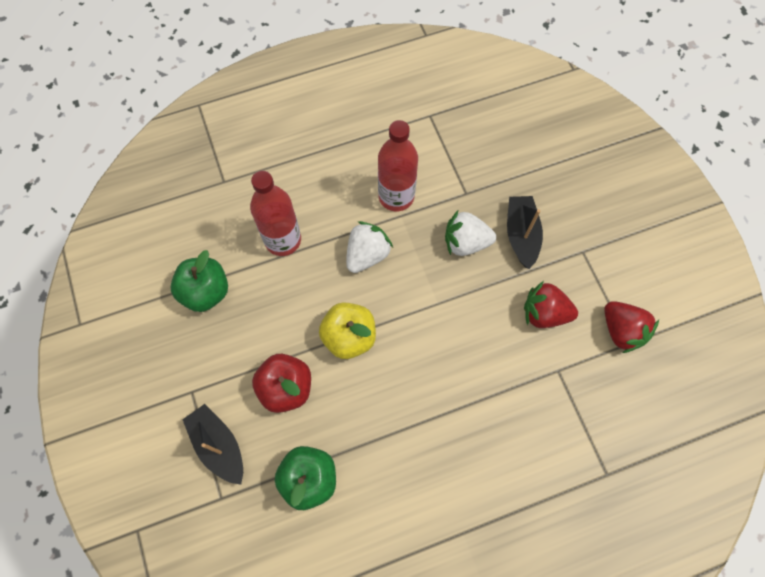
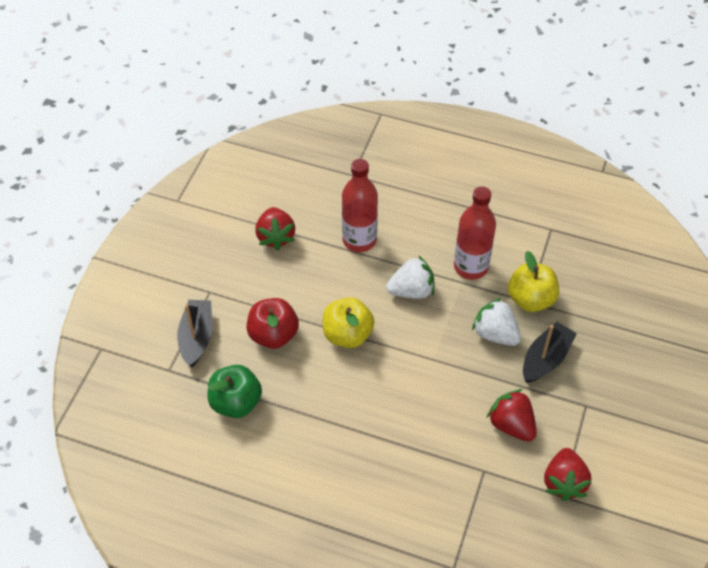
camera: 40 degrees right, 15 degrees down
green apple [171,250,228,312] -> red strawberry [255,207,295,250]
none -> yellow apple [508,251,559,312]

